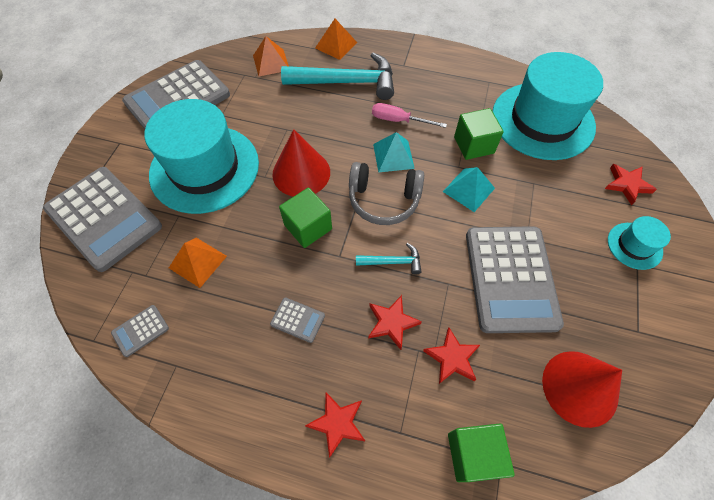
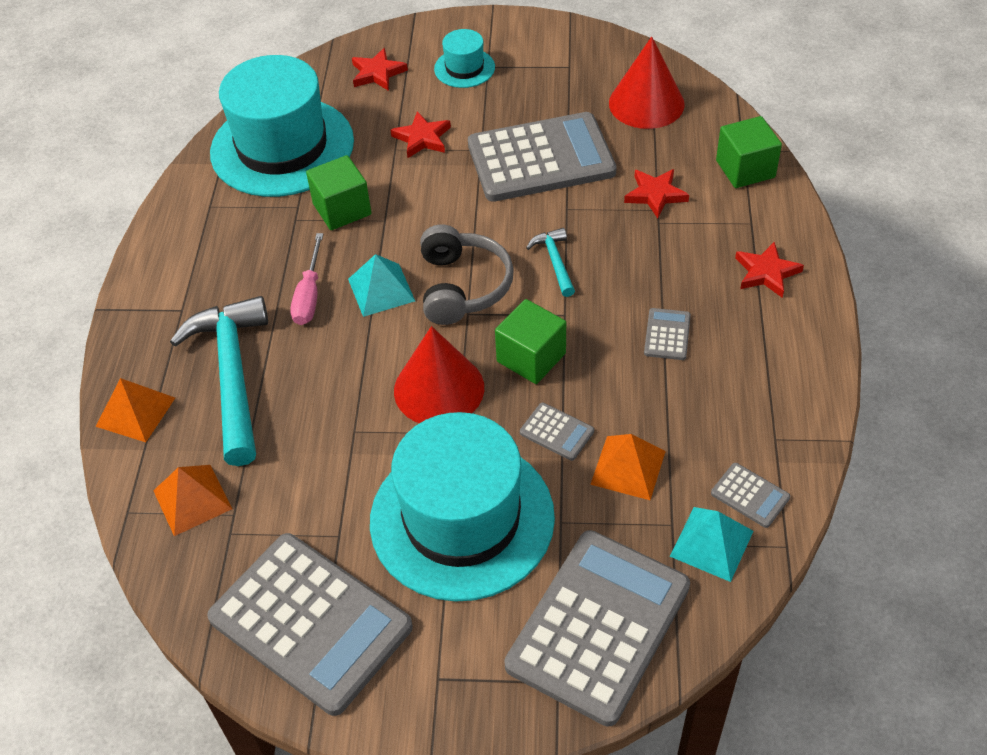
camera: 100 degrees left, 10 degrees down
red star [368,295,422,350] -> red star moved to [390,111,451,158]
turquoise pyramid [443,167,495,212] -> turquoise pyramid moved to [670,507,753,582]
none -> grey calculator [520,403,594,461]

